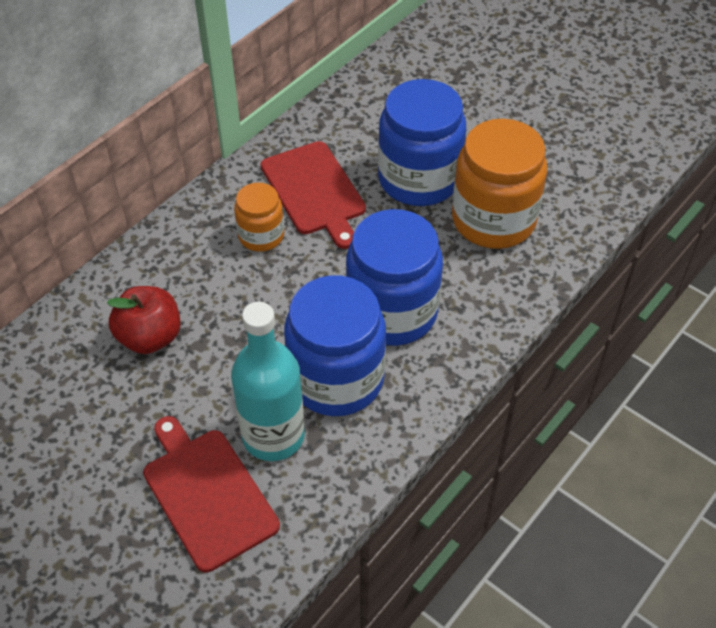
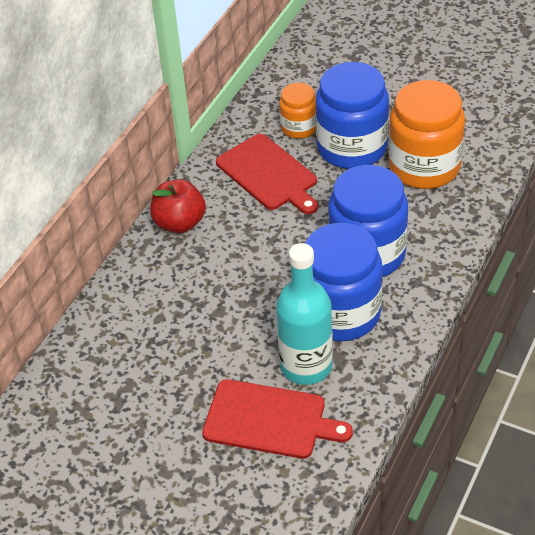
camera: 10 degrees left, 5 degrees down
red apple [107,286,181,354] -> red apple moved to [150,179,206,234]
red cutting board [143,416,280,573] -> red cutting board turned 150 degrees clockwise [202,379,353,459]
orange jar [234,183,284,252] -> orange jar moved to [279,83,316,139]

